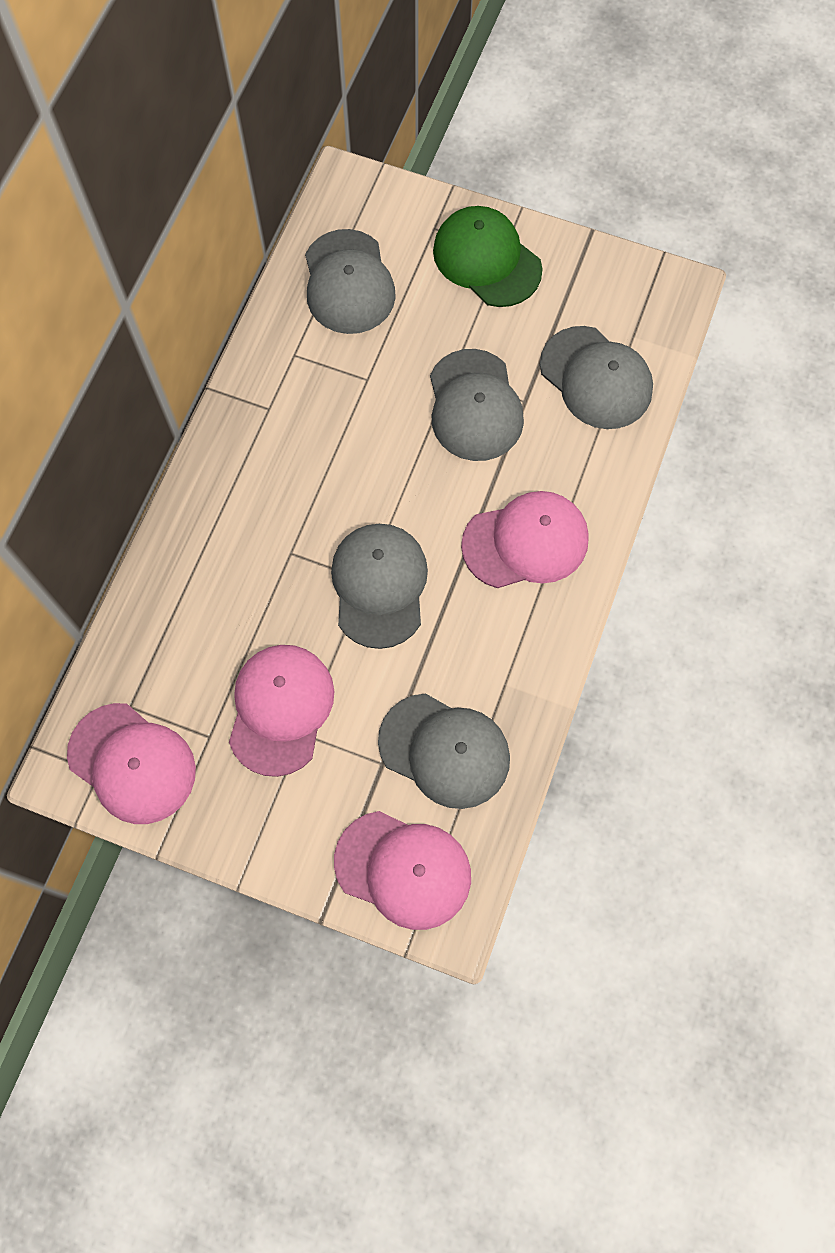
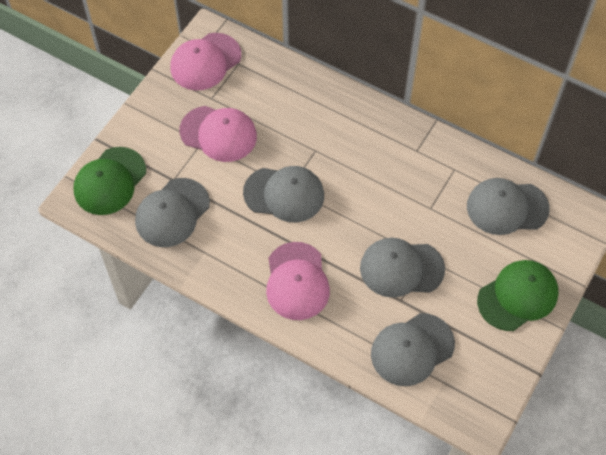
camera: 100 degrees right, 10 degrees down
pink cap [334,811,471,930] -> green cap [74,147,146,215]

